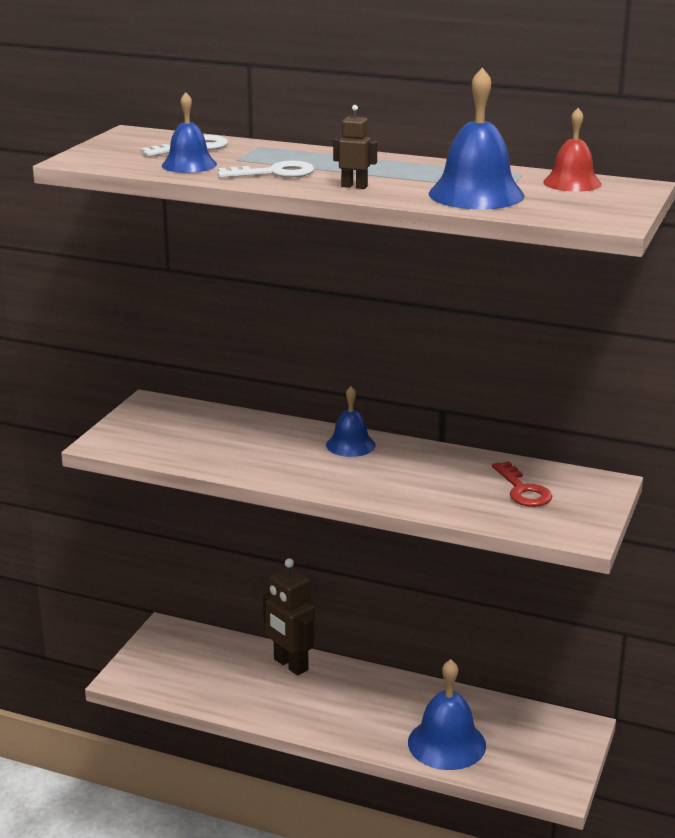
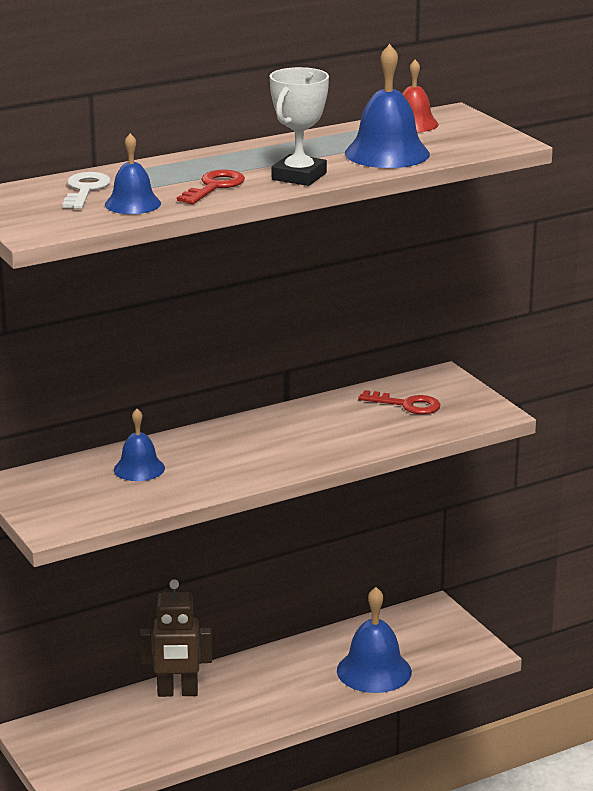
camera: 50 degrees left, 0 degrees up
white key [218,161,314,178] -> red key [177,170,245,204]
blue bell [326,386,376,457] -> blue bell moved to [114,409,165,481]
brown robot [333,105,377,189] -> white trophy [270,67,329,186]

